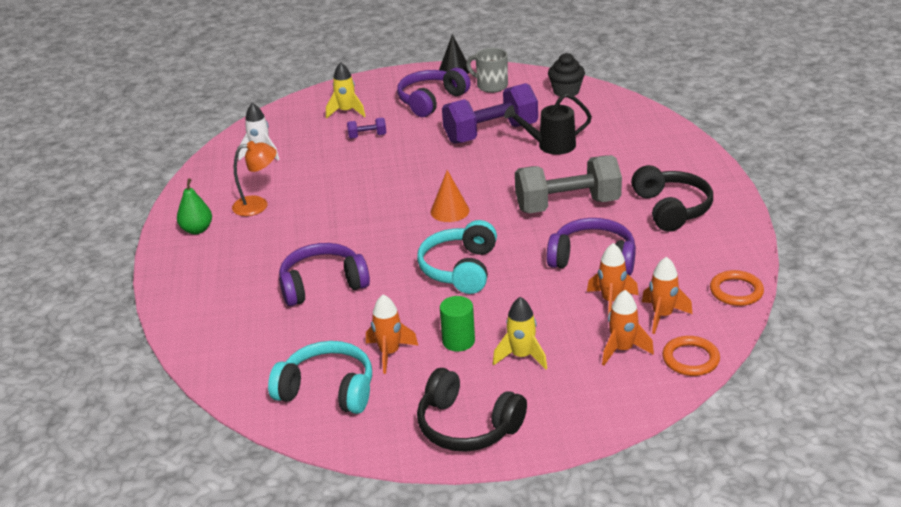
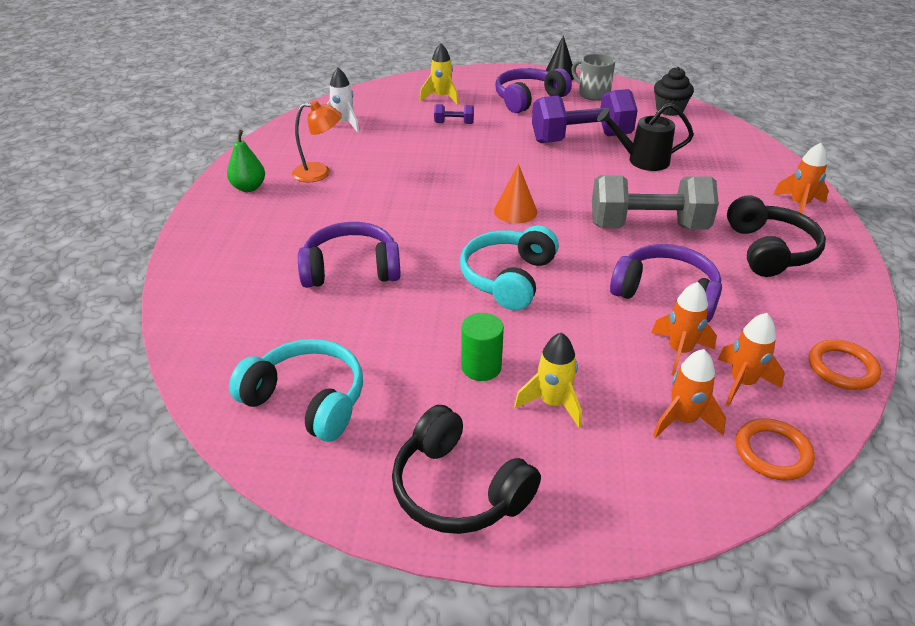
camera: 10 degrees right, 5 degrees up
orange rocket [366,294,418,374] -> orange rocket moved to [773,143,829,214]

